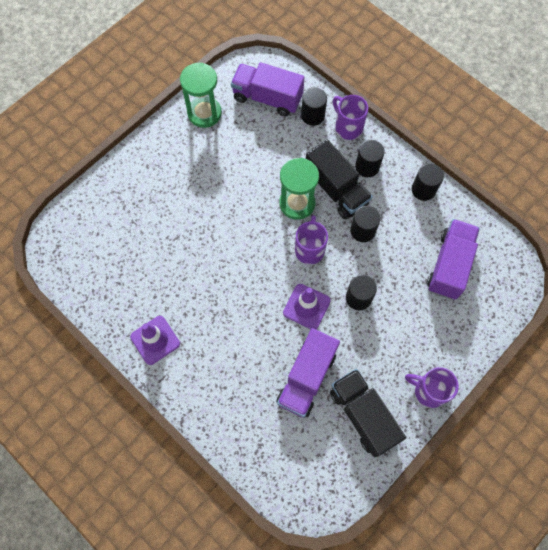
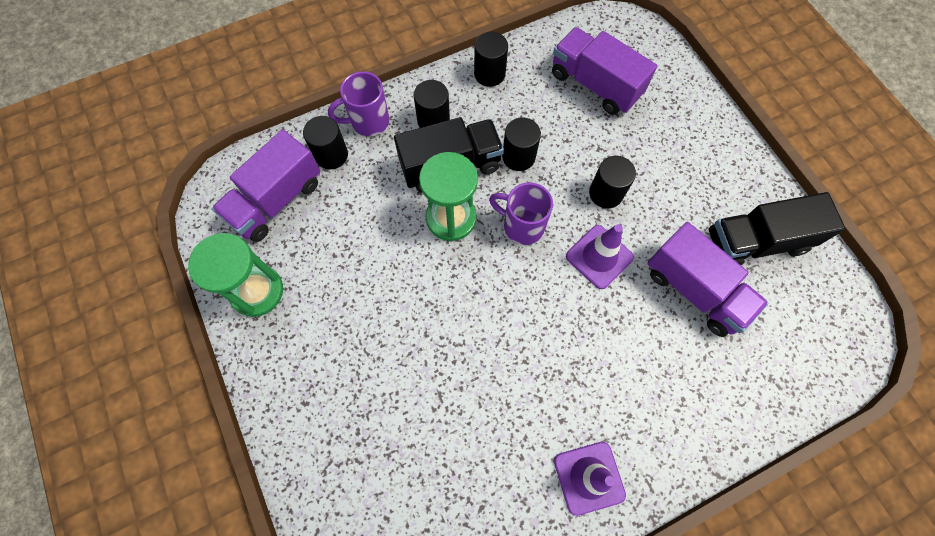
camera: 70 degrees left, 0 degrees up
purple mug [405,367,459,408] -> none

